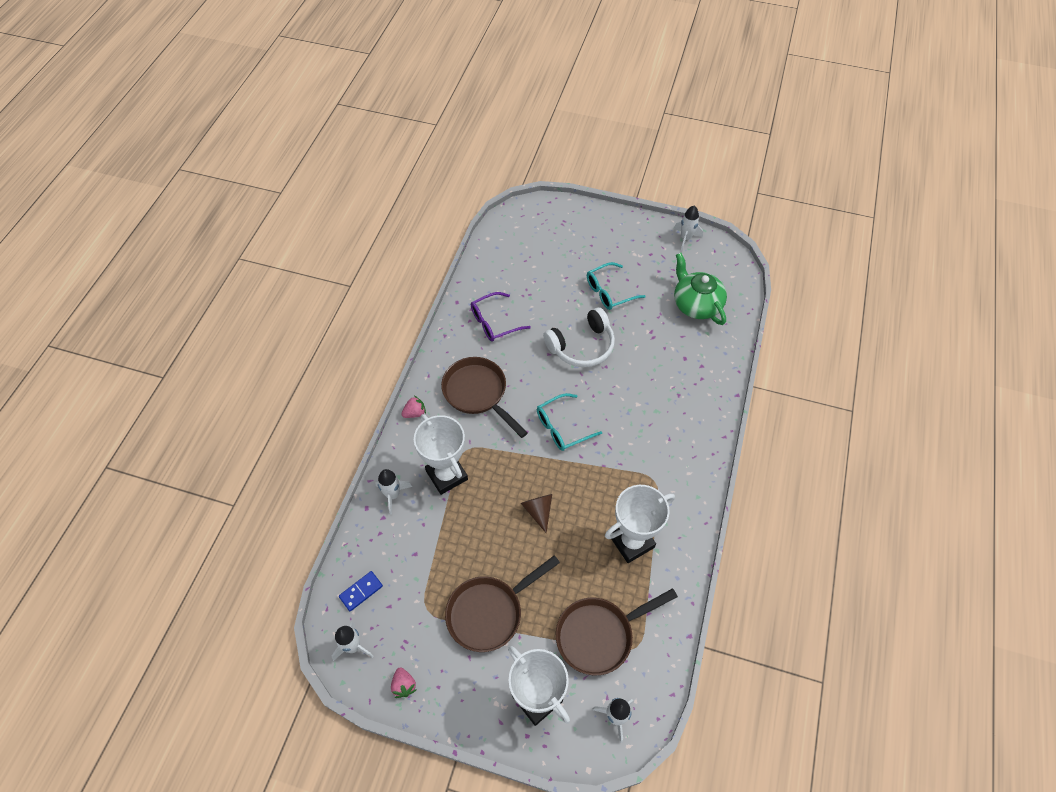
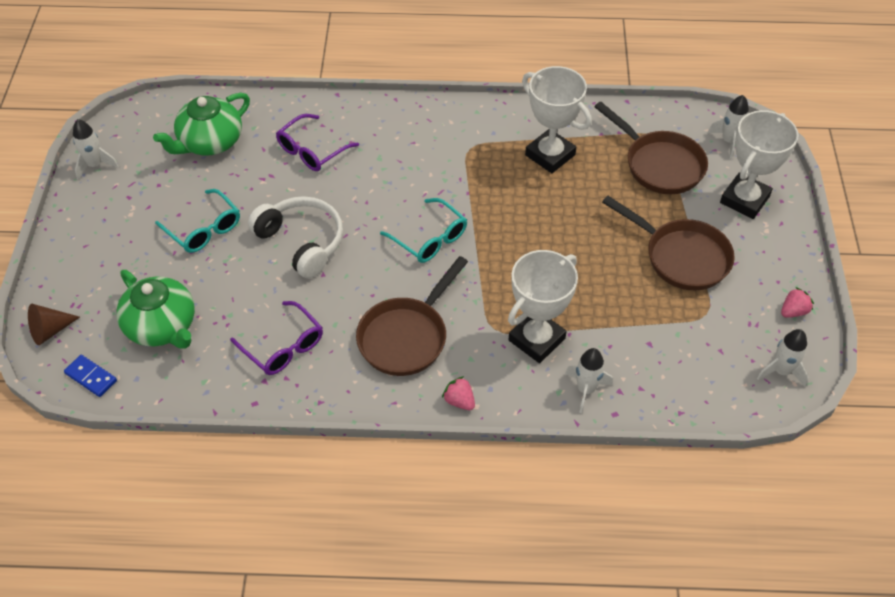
camera: 105 degrees left, 5 degrees down
blue domino [339,571,383,611] -> blue domino moved to [64,355,117,397]
brown cone [521,494,552,533] -> brown cone moved to [28,304,80,345]
none -> green teapot [116,270,195,349]
none -> purple glasses [276,114,359,171]

